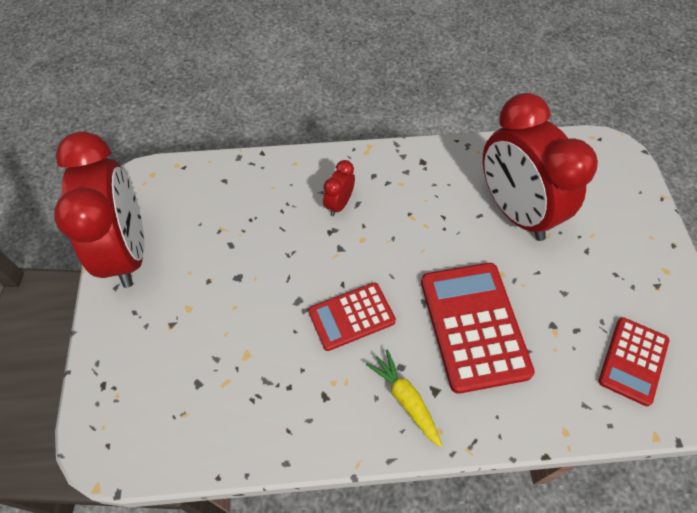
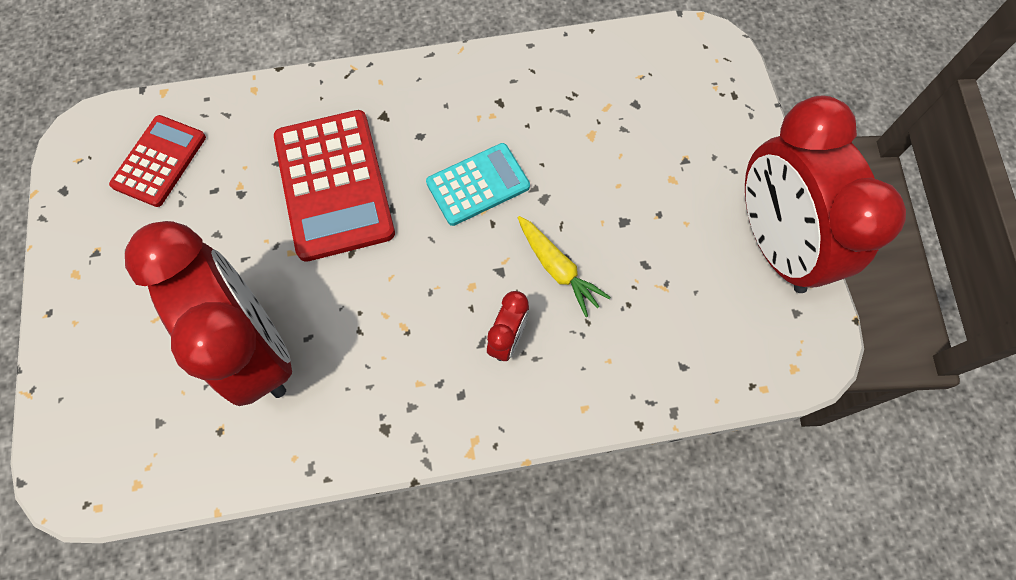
camera: 175 degrees right, 10 degrees up
red calculator [308,282,396,351] -> turquoise calculator [426,143,530,226]
yellow carrot [366,349,442,448] -> yellow carrot moved to [518,216,611,317]

